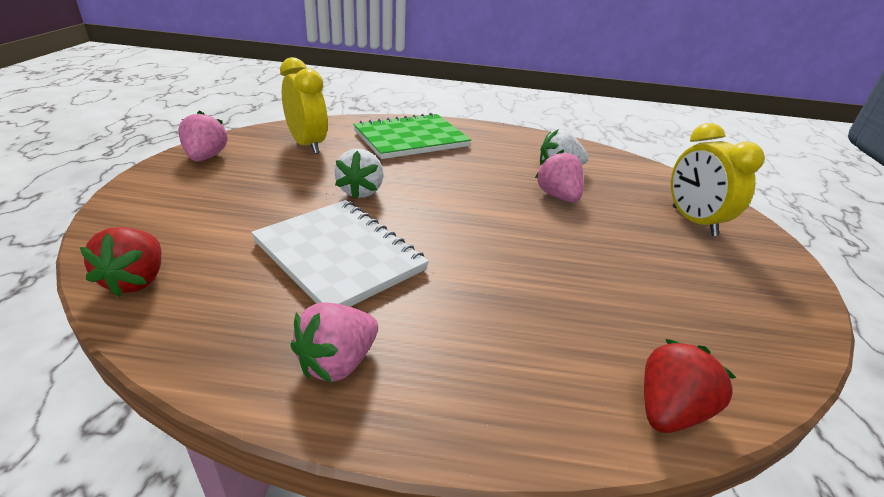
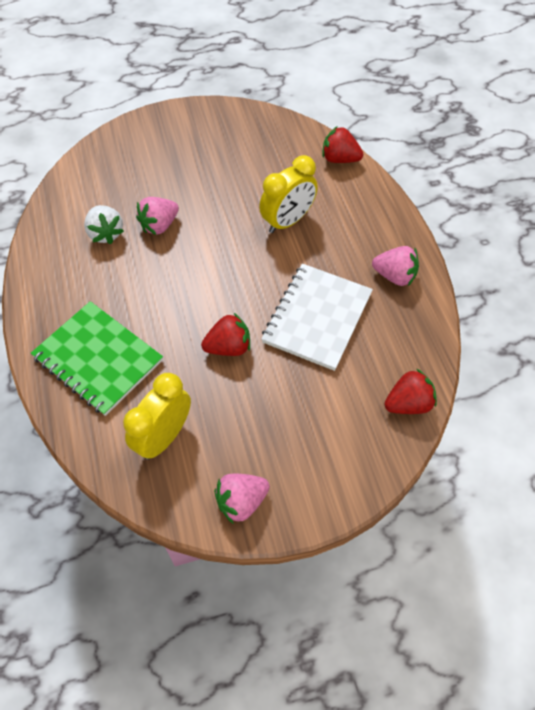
camera: 110 degrees left, 25 degrees up
white strawberry [334,149,383,200] -> red strawberry [201,313,250,356]
yellow clock [671,123,765,236] -> yellow clock moved to [259,155,318,233]

